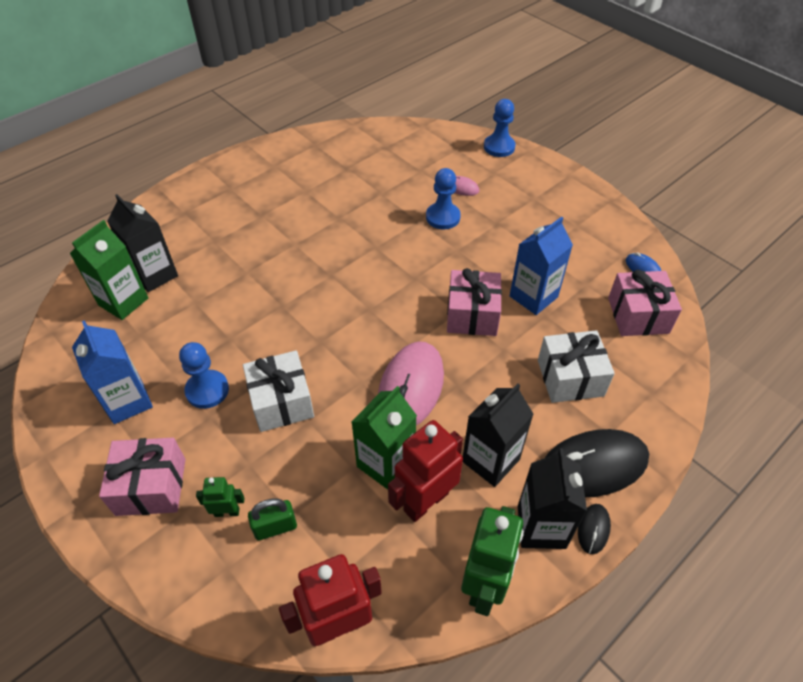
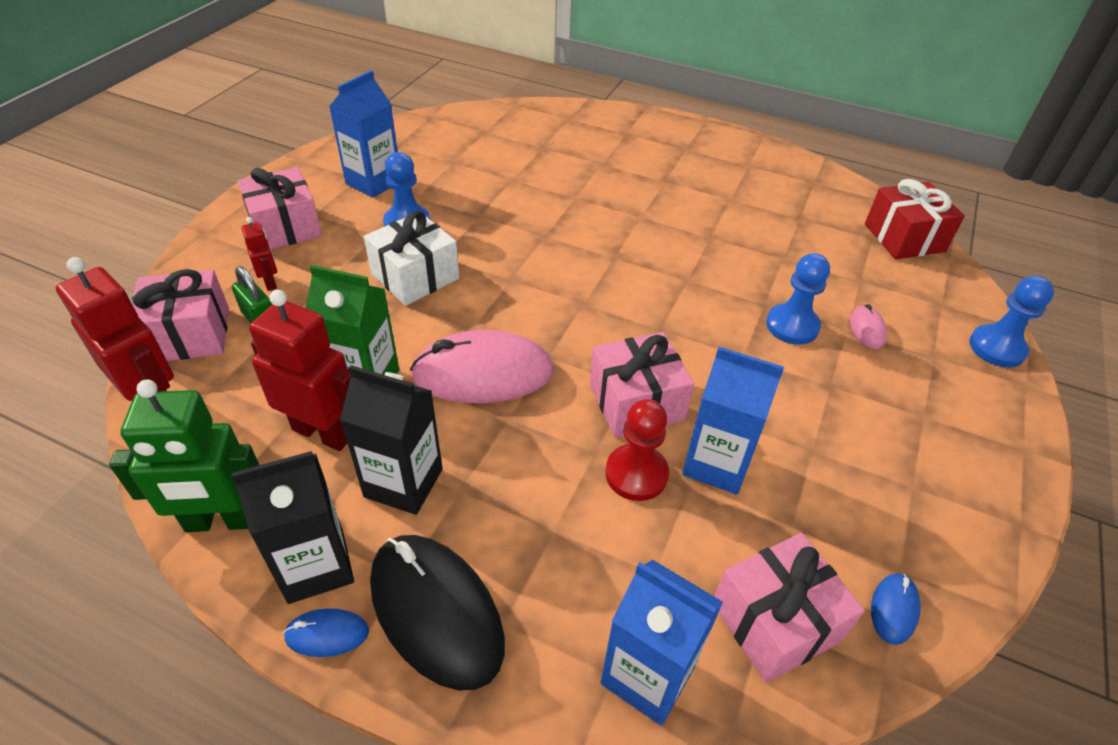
camera: 65 degrees right, 5 degrees down
green carton [70,220,148,320] -> none
black carton [107,194,178,292] -> none
green robot [196,477,244,517] -> red robot [241,217,277,291]
white gift [538,330,615,403] -> none
black mouse [578,504,611,554] -> blue mouse [283,608,369,657]
none -> pink gift [131,269,229,361]
none -> blue carton [600,560,723,726]
none -> red pawn [605,399,669,501]
none -> red gift [865,179,965,259]

